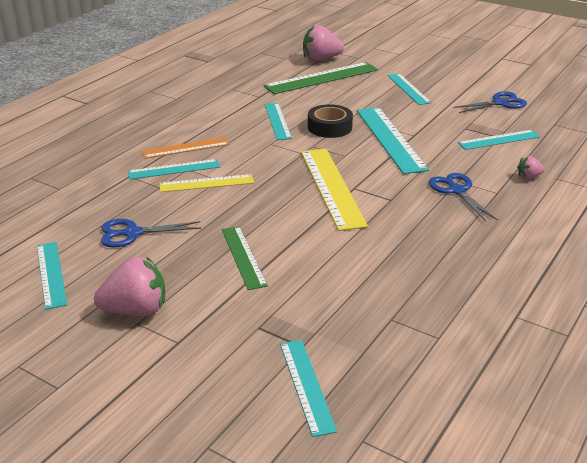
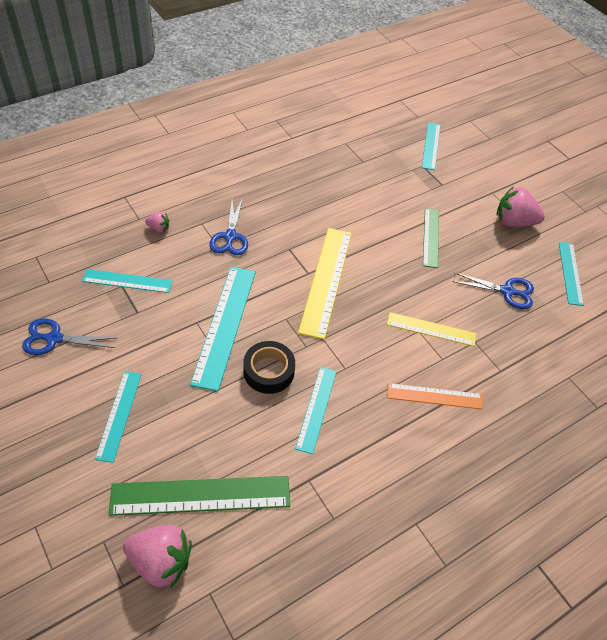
camera: 160 degrees left, 20 degrees up
turquoise ruler [128,159,220,180] -> none

